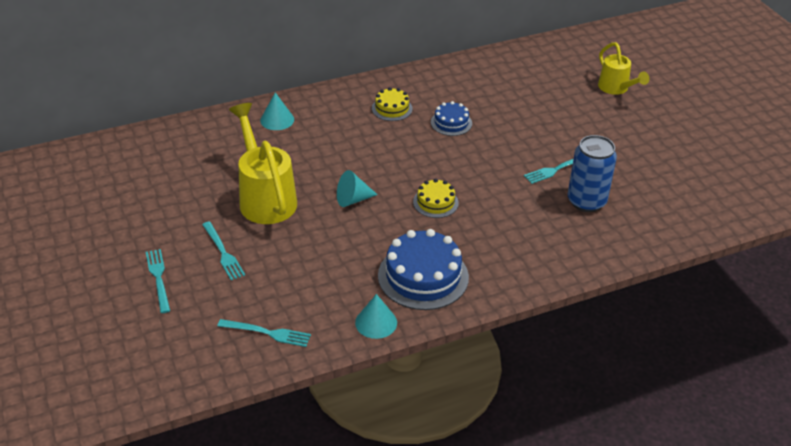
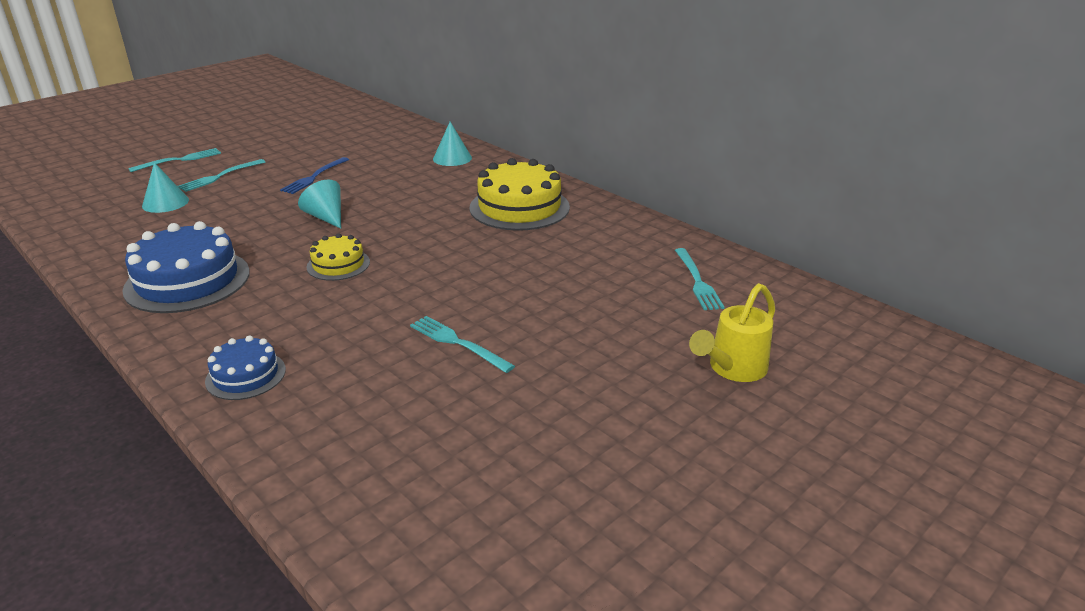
camera: 70 degrees right, 10 degrees down
turquoise fork [217,319,311,347] -> turquoise fork moved to [675,248,725,310]
yellow watering can [229,103,297,224] -> blue fork [280,157,349,194]
turquoise cone [355,294,397,339] -> turquoise cone moved to [142,162,189,213]
yellow cake [372,87,413,121] -> yellow cake [470,158,570,231], size x1.85
blue cake [431,101,472,136] -> blue cake moved to [205,335,286,400]
blue can [568,135,617,212] -> none

